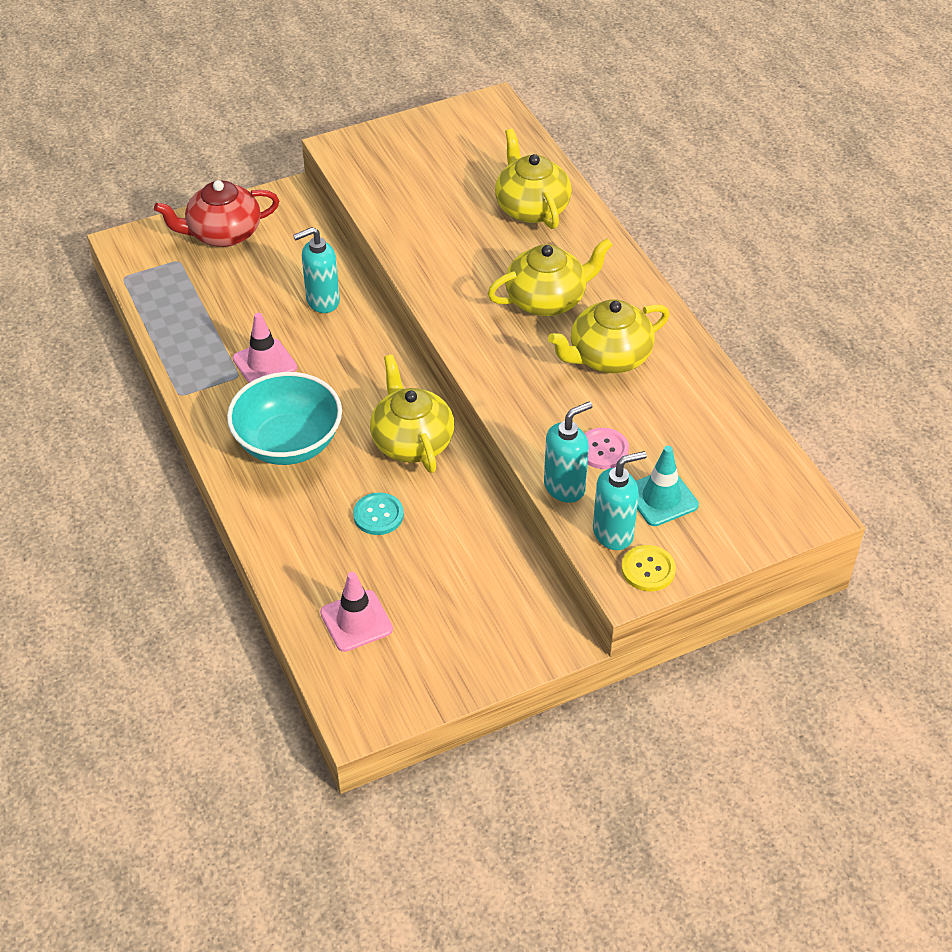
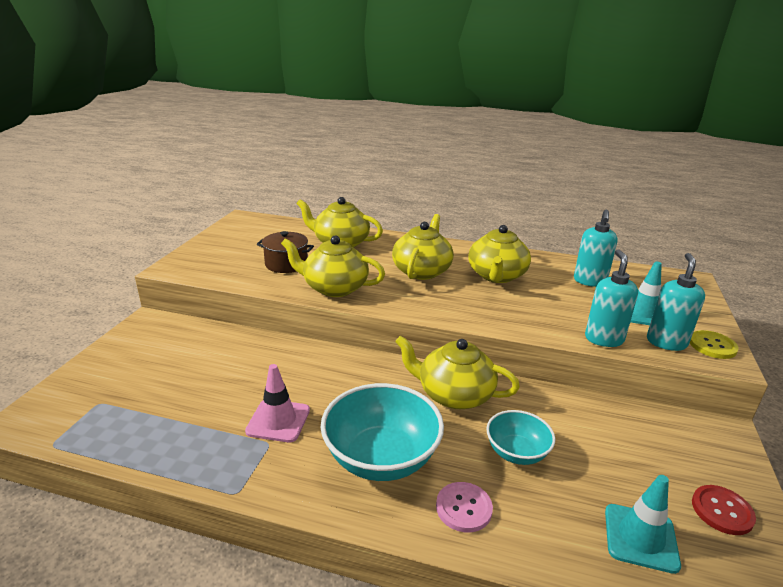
camera: 50 degrees left, 20 degrees down
red teapot [154,180,279,247] -> none
turquoise soap dispenser [293,227,340,313] -> turquoise soap dispenser moved to [574,210,618,287]
pink traffic cone [320,572,393,652] -> turquoise traffic cone [605,475,681,574]
turquoise button [353,492,404,535] -> turquoise bowl [486,410,555,465]
pink button [584,428,629,469] -> pink button moved to [436,482,493,532]
none -> brown pot [257,231,314,273]
none -> yellow teapot [281,235,385,297]
none -> red button [692,485,756,535]

